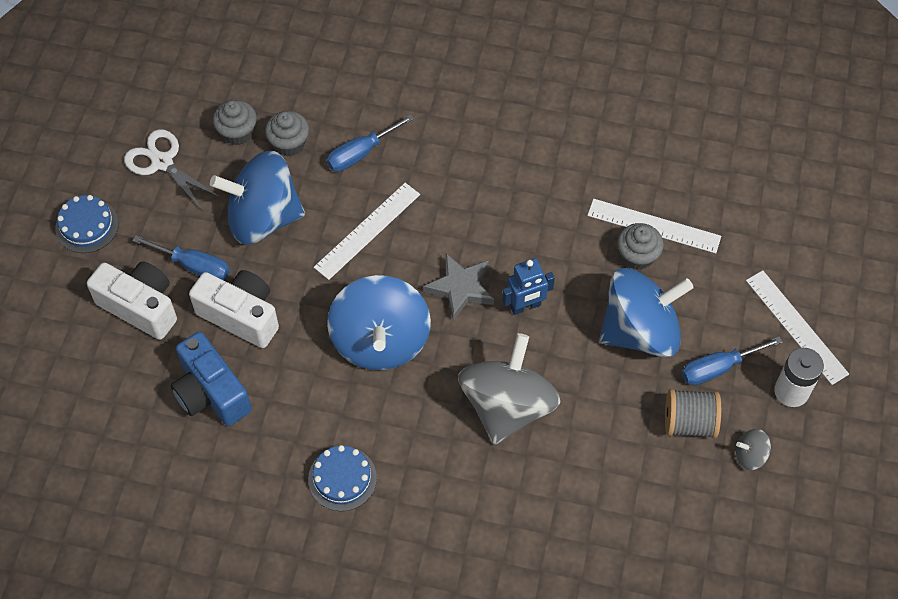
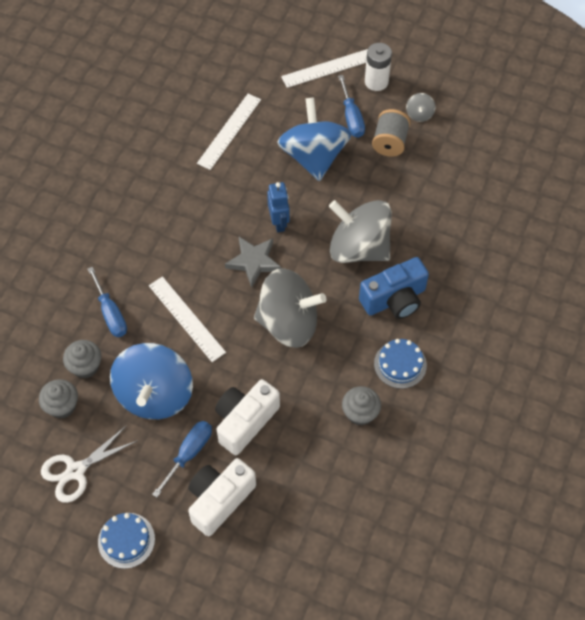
camera: 80 degrees left, 0 degrees up
blue camera [171,332,252,426] -> blue camera moved to [359,257,429,319]
blue spinning top [327,275,431,370] -> grey spinning top [254,268,326,348]
grey cupcake [617,223,664,270] -> grey cupcake moved to [342,386,381,426]

